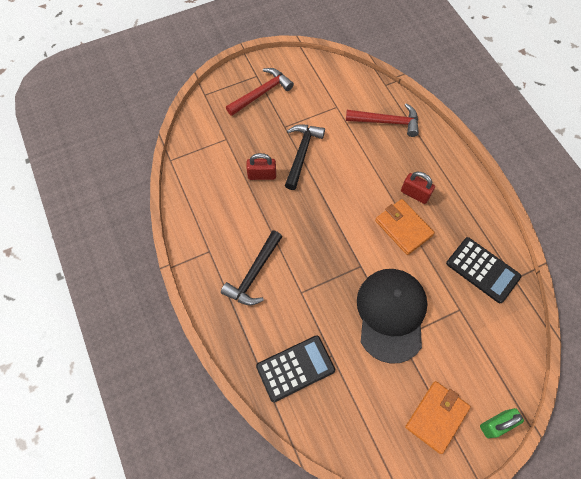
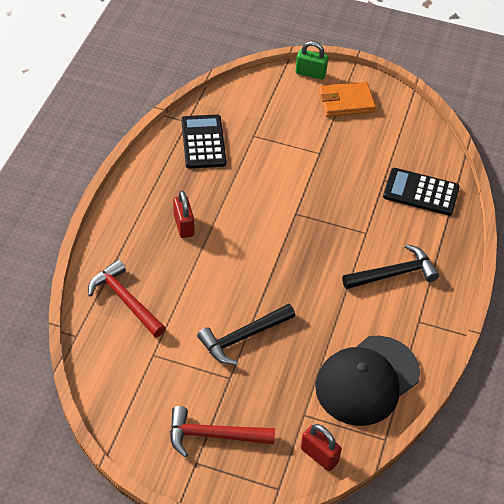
camera: 140 degrees left, 15 degrees down
red padlock [246,153,276,180] -> red padlock moved to [301,424,342,471]
black cap [357,269,427,364] -> black cap moved to [315,336,420,426]
orange wallet [375,199,435,255] -> none

